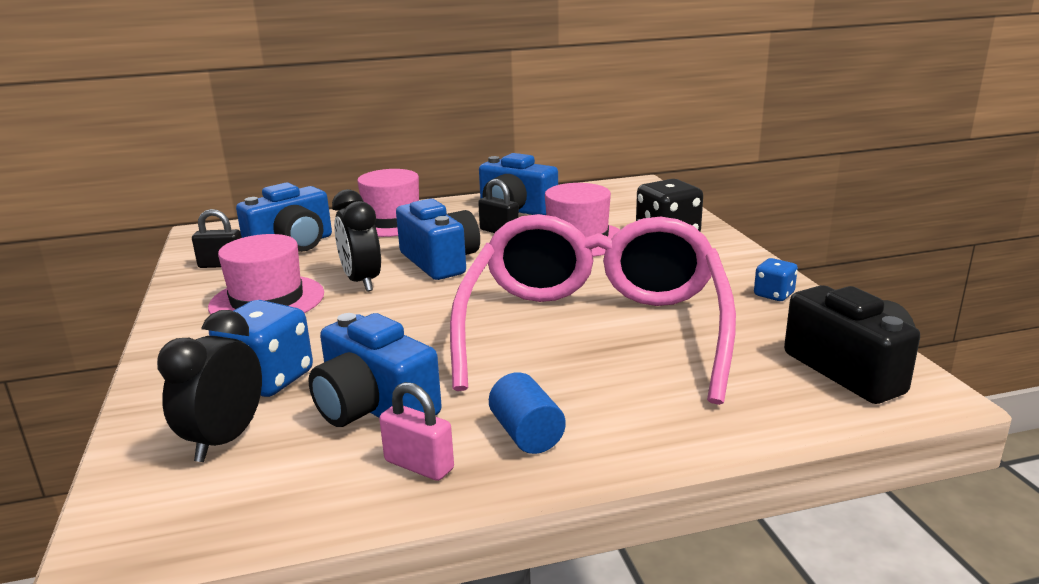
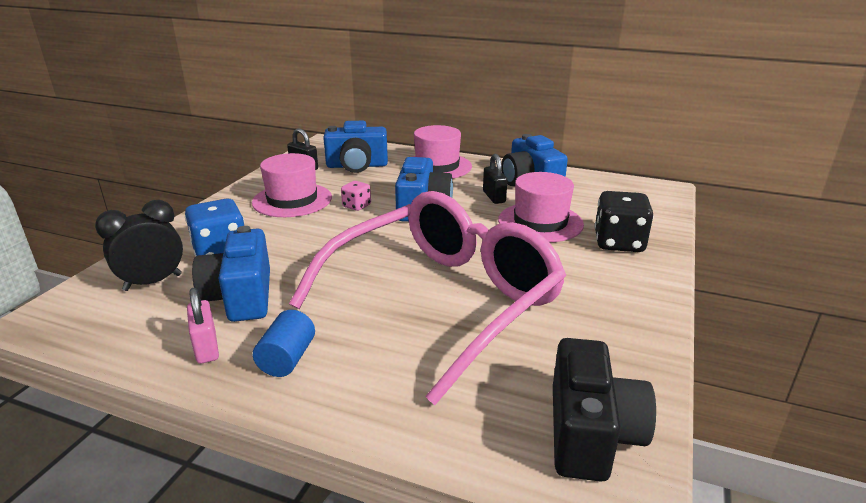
camera: 35 degrees right, 5 degrees up
black clock [332,189,381,292] -> pink dice [341,181,371,211]
blue dice [754,258,798,301] -> none

